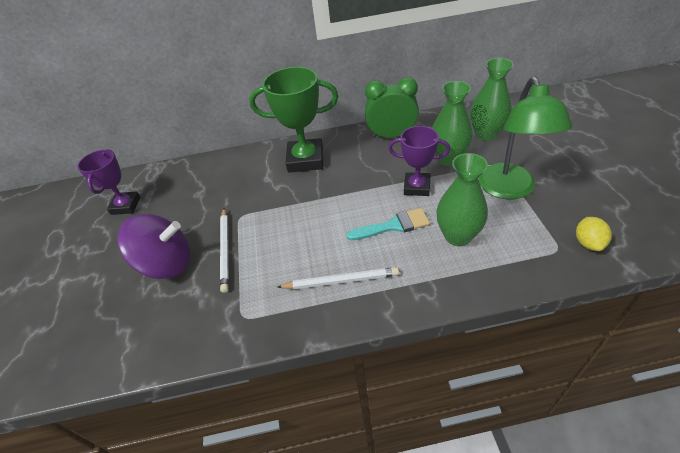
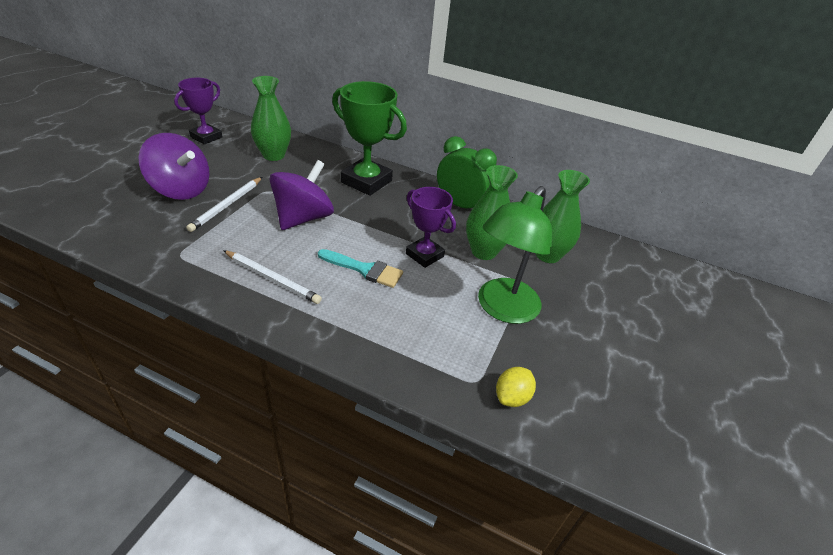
camera: 25 degrees right, 5 degrees down
green vase [436,153,488,246] -> green vase moved to [251,76,291,161]
none -> purple spinning top [269,160,334,230]

